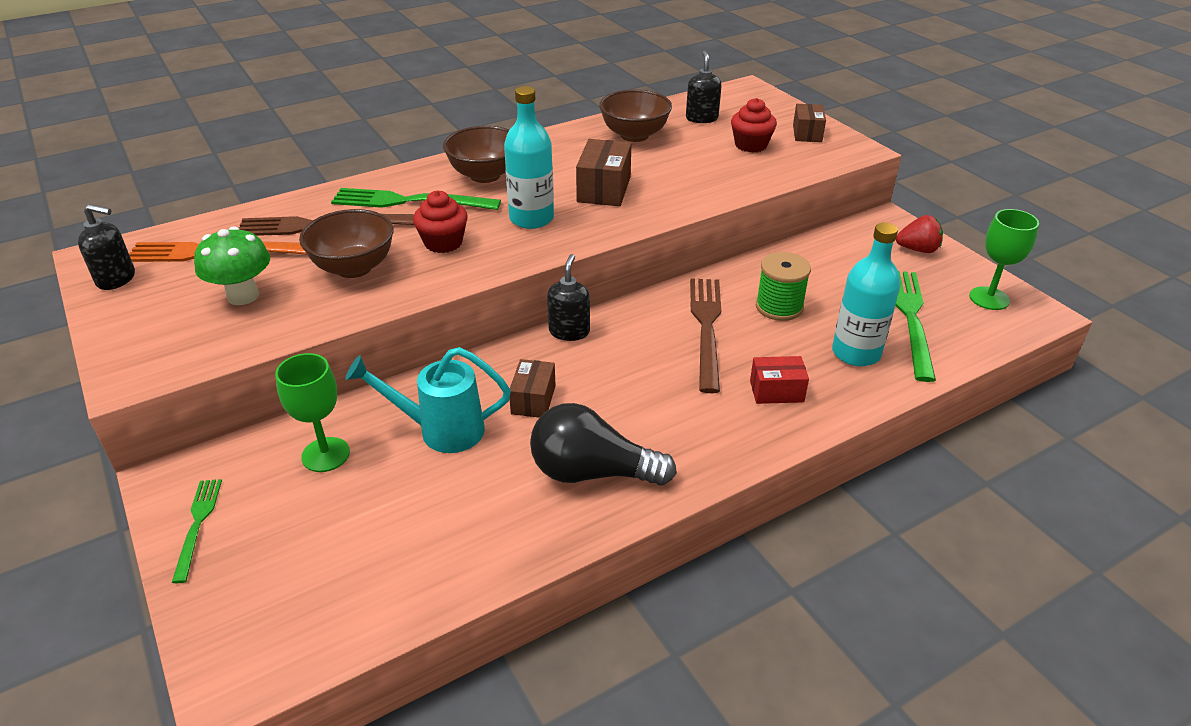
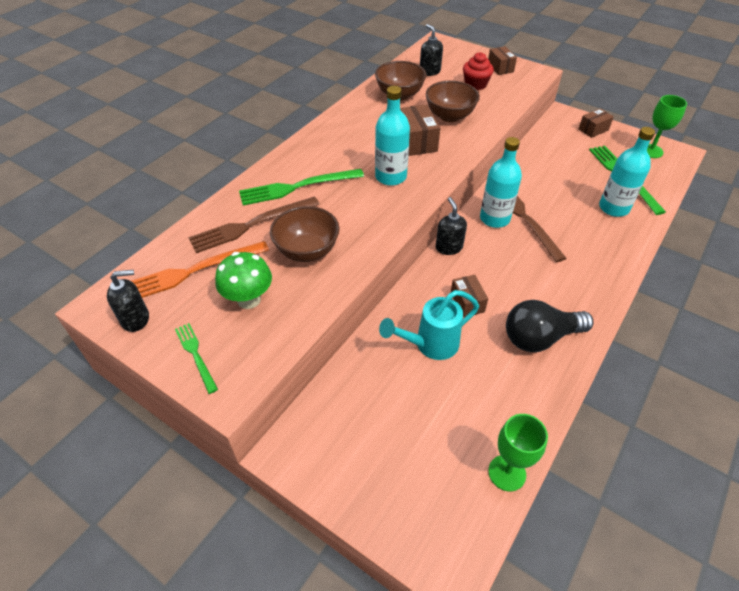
camera: 25 degrees left, 10 degrees up
green fork [172,479,222,583] -> green fork moved to [175,323,218,394]
green goblet [275,353,350,472] -> green goblet moved to [488,414,548,491]
red cupcake [413,191,468,253] -> none
brown bowl [443,126,509,183] -> brown bowl moved to [426,81,480,122]
red box [750,356,809,404] -> none
green spool [756,252,811,321] -> none
red strawberry [896,215,943,253] -> brown box [579,108,614,138]
none -> turquoise bottle [480,137,522,228]

